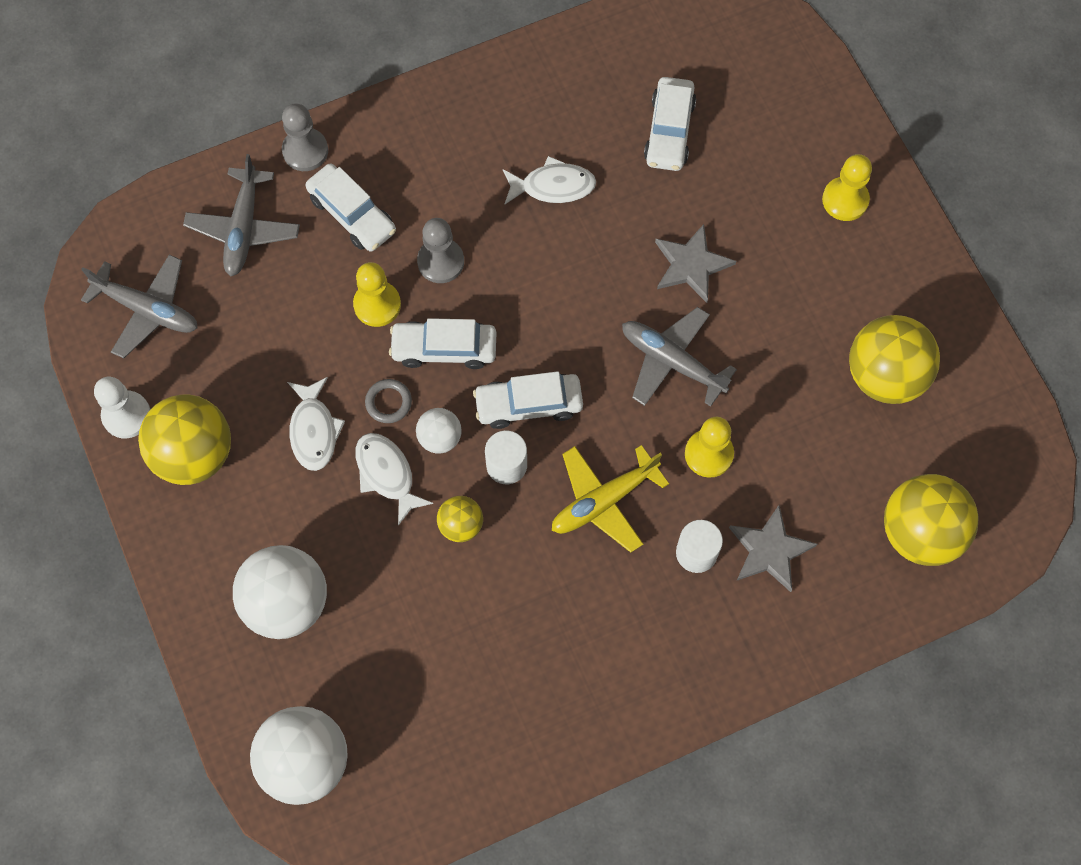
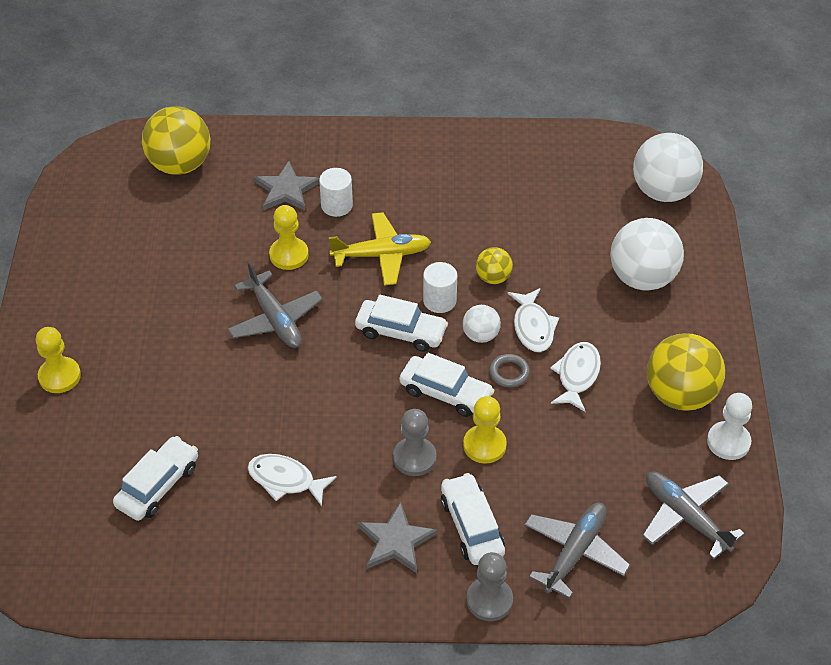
camera: 155 degrees left, 20 degrees down
grey star [655,224,736,303] -> grey star moved to [358,502,437,573]
yellow ball [849,315,940,404] -> none

